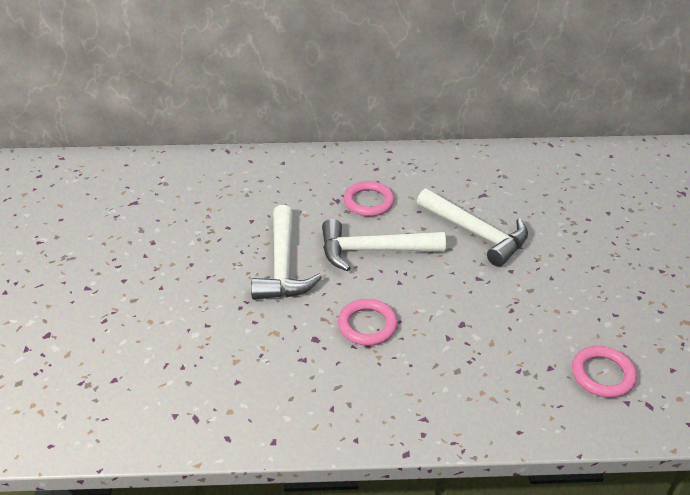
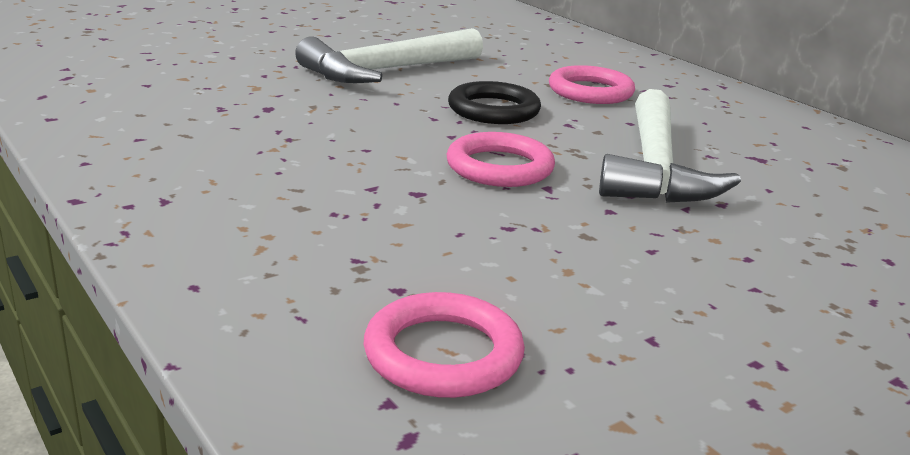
camera: 55 degrees right, 15 degrees down
white hammer [322,219,446,272] -> black ring [448,81,541,124]
pink ring [338,299,398,346] -> pink ring moved to [447,132,555,187]

